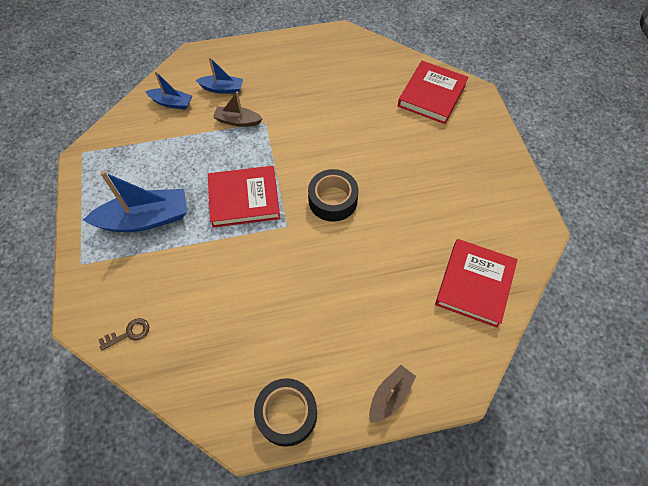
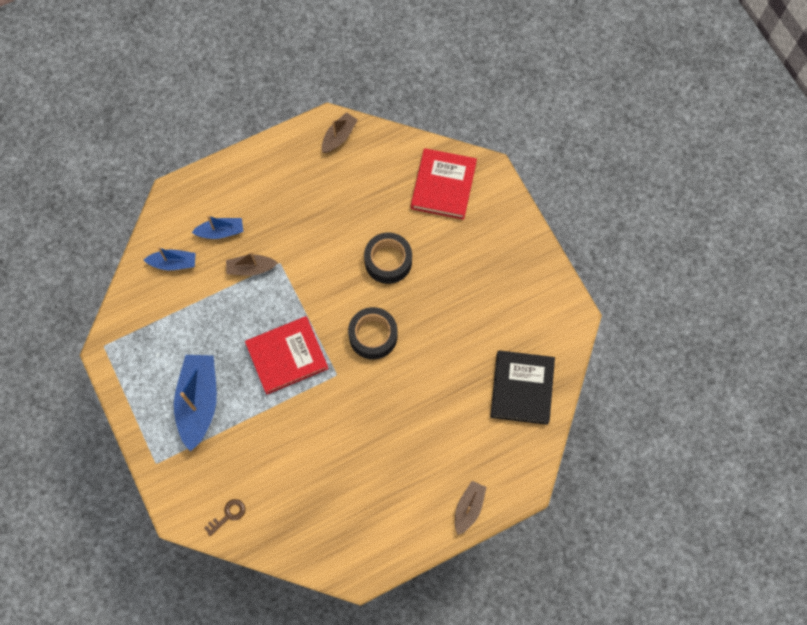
camera: 15 degrees left, 10 degrees up
blue boat [83,171,187,232] -> blue boat turned 60 degrees counterclockwise [174,355,217,452]
black tape [254,378,317,447] -> black tape moved to [364,233,412,284]
red book [435,239,518,328] -> black book [490,350,555,425]
none -> brown boat [322,112,358,153]

